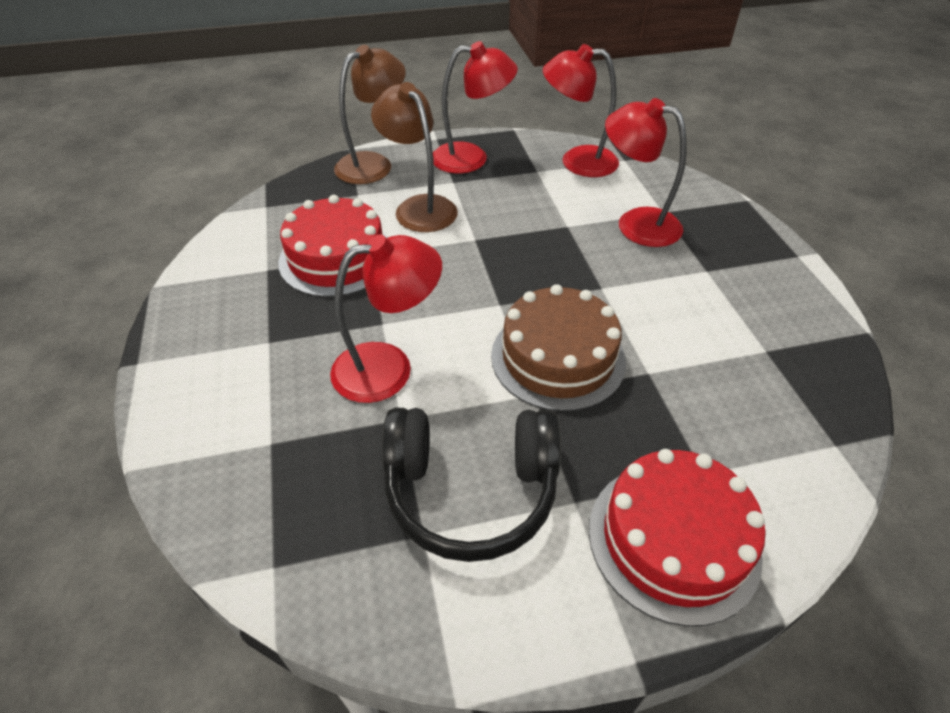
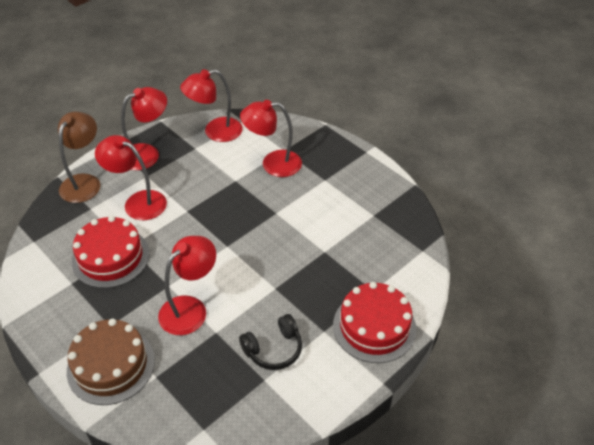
camera: 30 degrees left, 0 degrees up
brown lamp [371,82,458,232] -> red lamp [95,135,167,220]
black headphones [382,408,561,562] -> black headphones [239,314,302,370], size x0.63
brown cake [491,284,626,412] -> brown cake moved to [67,319,155,405]

